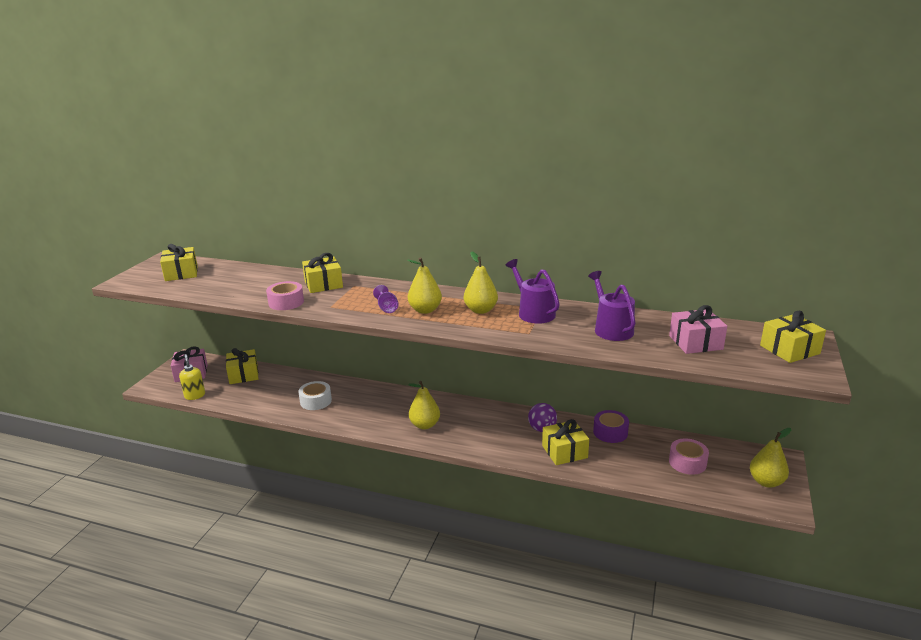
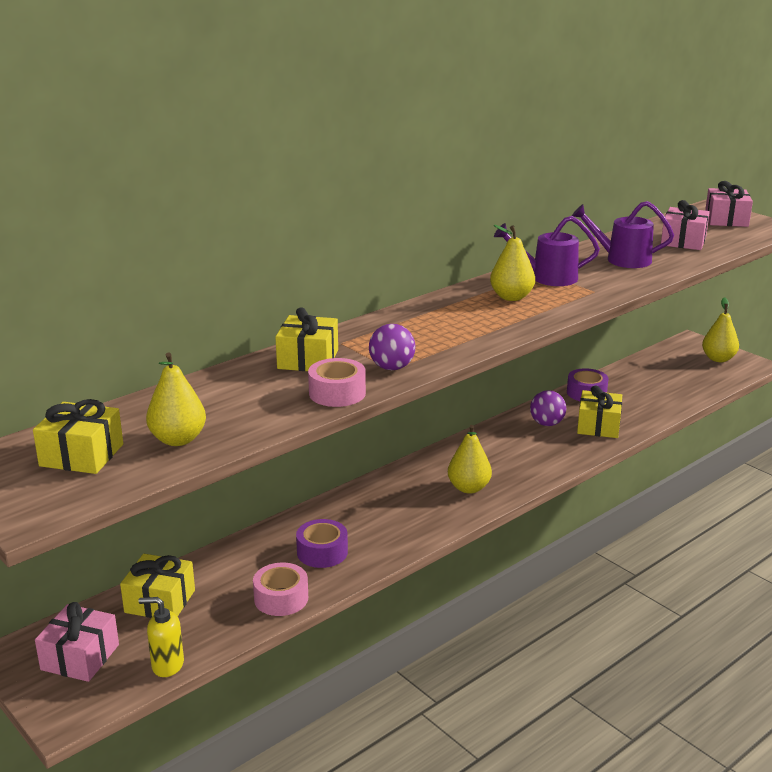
camera: 60 degrees left, 0 degrees up
white tape [298,381,332,410] -> purple tape [296,519,348,568]
purple goblet [373,285,399,313] -> none
yellow pear [407,257,442,314] -> yellow pear moved to [146,352,206,446]
pink tape [669,439,709,475] -> pink tape moved to [253,563,308,616]
yellow gift [760,311,826,363] -> pink gift [705,181,753,227]
none -> purple ball [369,324,415,370]

